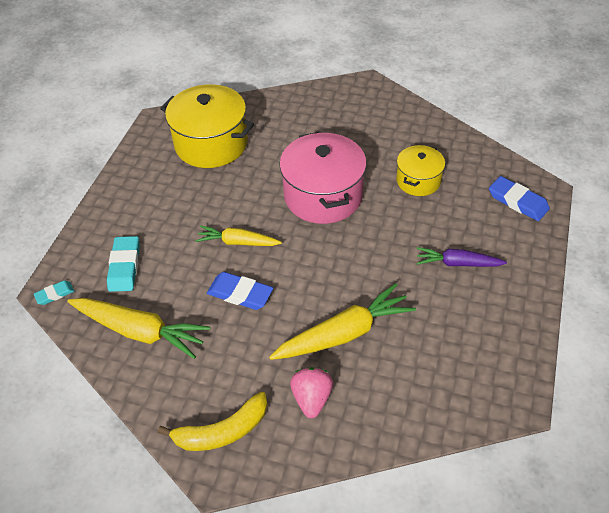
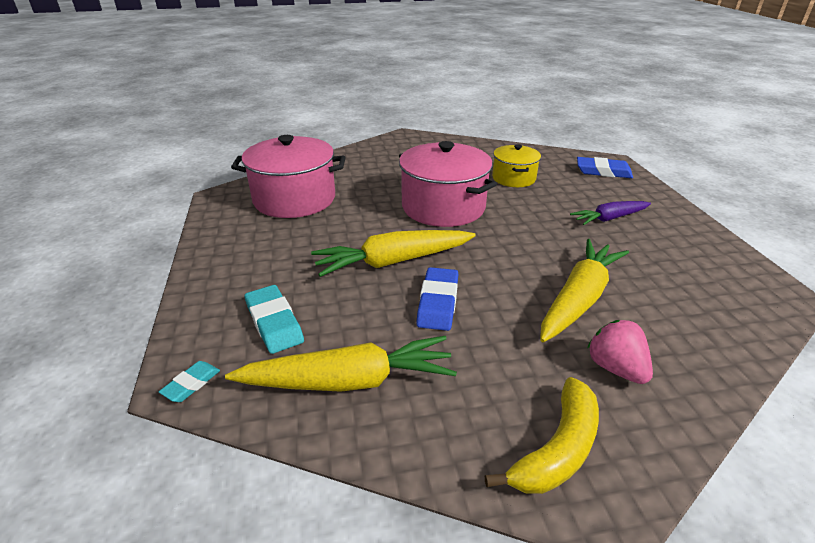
camera: 30 degrees left, 15 degrees down
yellow pot [160,84,254,168] -> pink pot [231,135,346,218]
yellow carrot [196,226,282,246] -> yellow carrot [311,230,476,277], size x1.62
blue eraser [207,272,273,310] -> blue eraser turned 75 degrees counterclockwise [416,267,458,331]

